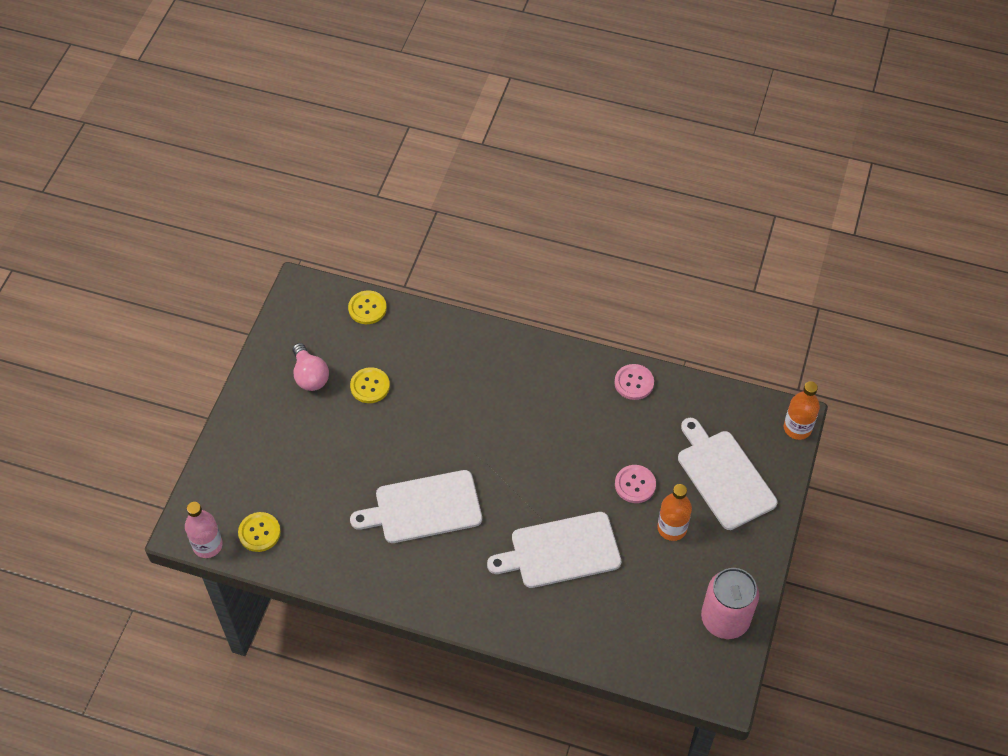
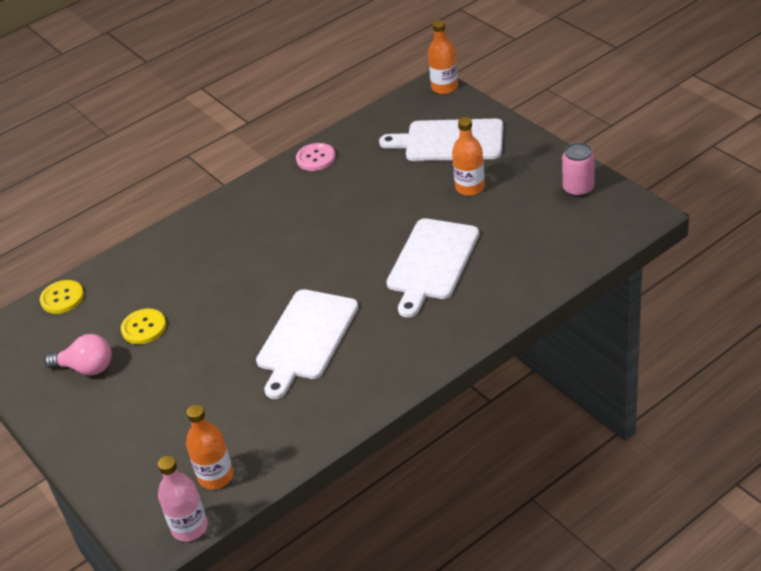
camera: 50 degrees left, 15 degrees down
yellow button [238,512,281,552] -> orange bottle [186,405,233,489]
pink button [615,465,656,503] -> none
pink can [701,568,759,639] -> pink can [562,142,595,197], size x0.65

